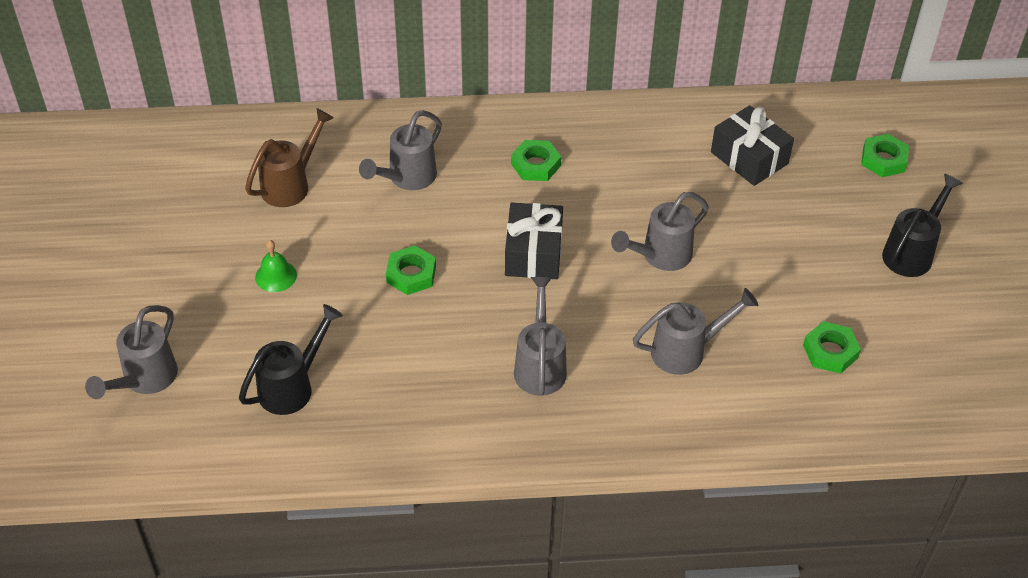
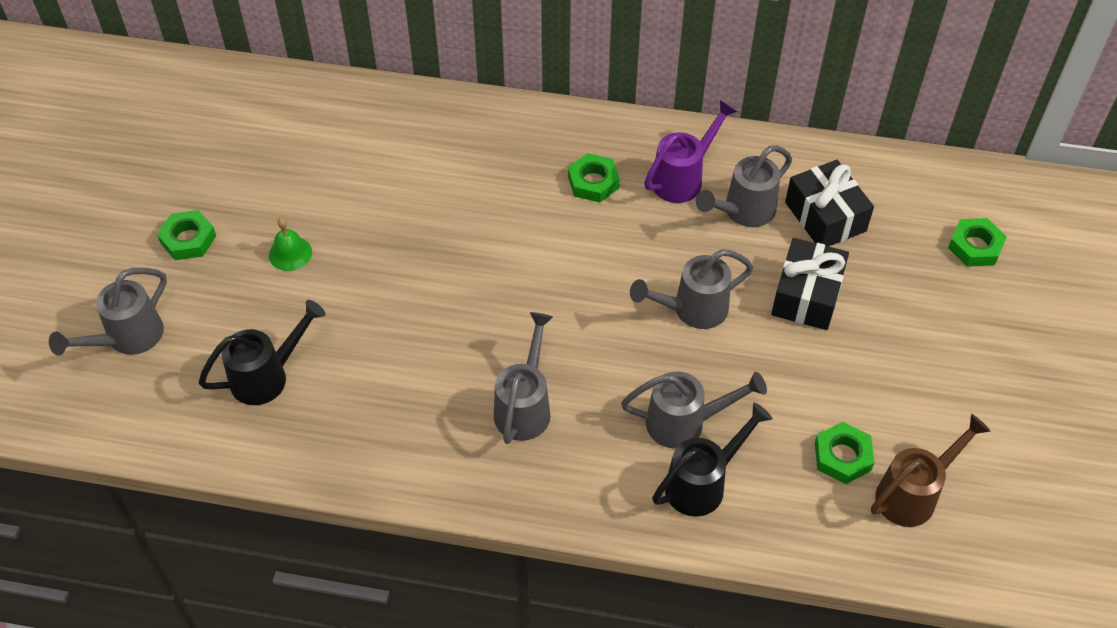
camera: 15 degrees right, 5 degrees up
brown watering can [245,108,334,207] -> brown watering can moved to [871,414,991,527]
grey watering can [359,110,442,190] -> grey watering can moved to [696,145,792,227]
green nut [386,245,436,295] -> green nut moved to [157,210,216,260]
black gift [505,203,563,279] -> black gift moved to [771,238,849,330]
black watering can [882,173,963,277] -> black watering can moved to [652,403,772,517]
none -> purple watering can [644,100,737,203]

